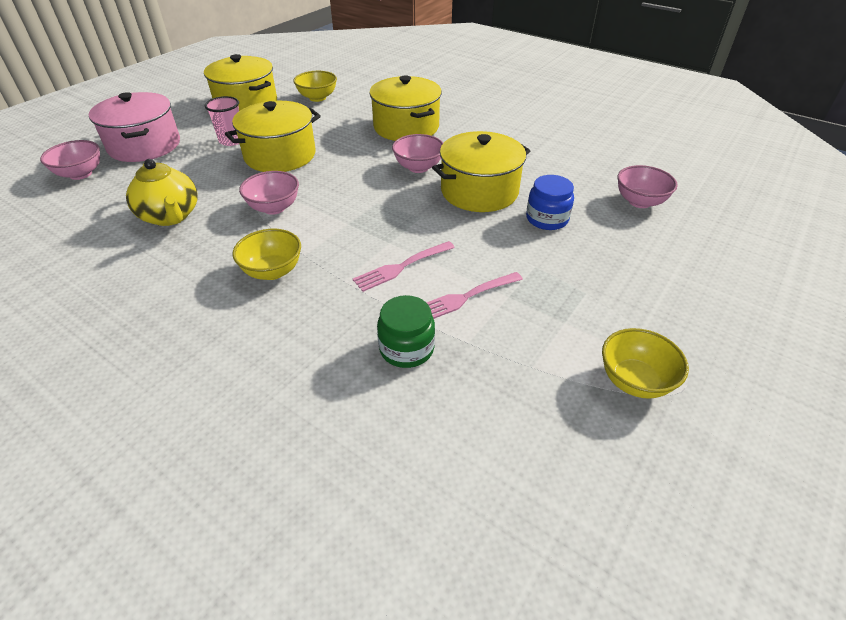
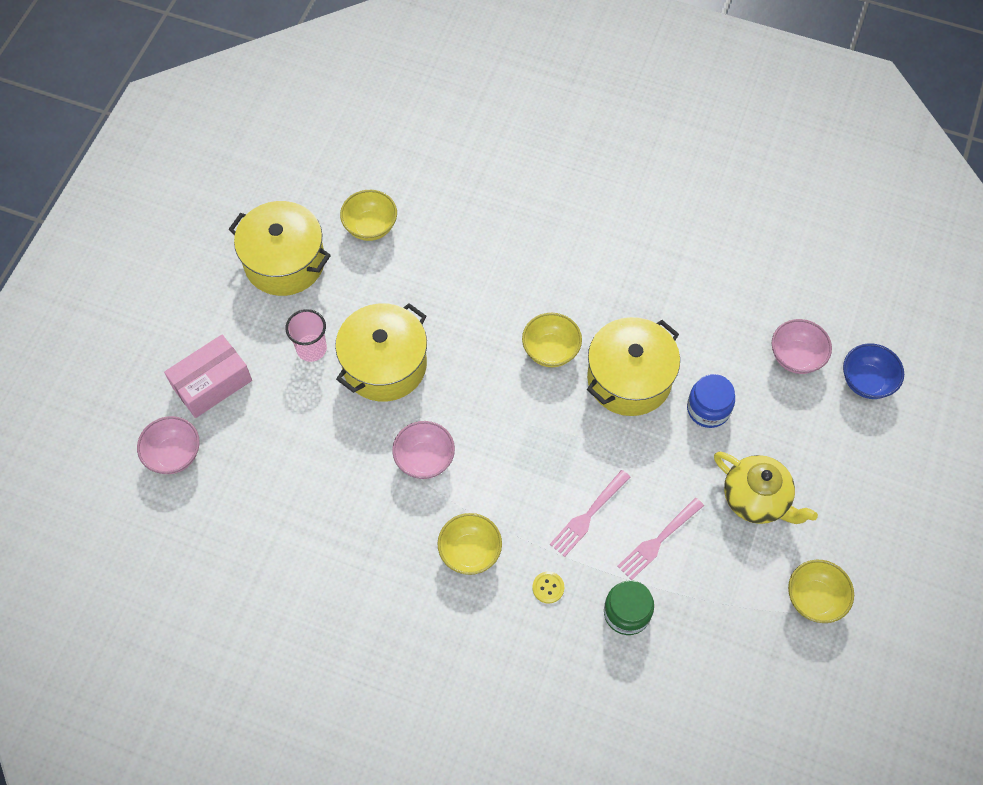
camera: 15 degrees left, 20 degrees up
pink pot [89,92,180,162] -> pink box [164,335,252,418]
yellow teapot [126,159,198,226] -> yellow teapot moved to [714,452,818,524]
yellow pot [369,75,442,141] -> none
pink bowl [392,134,443,173] -> yellow bowl [522,313,582,367]
none -> yellow button [532,572,564,603]
none -> blue bowl [843,343,904,399]

